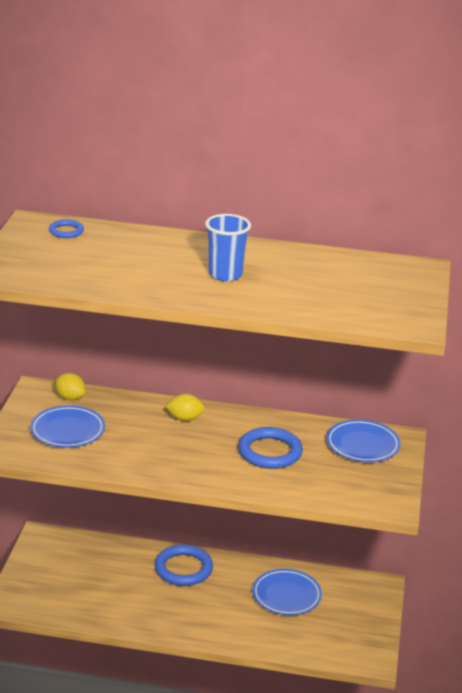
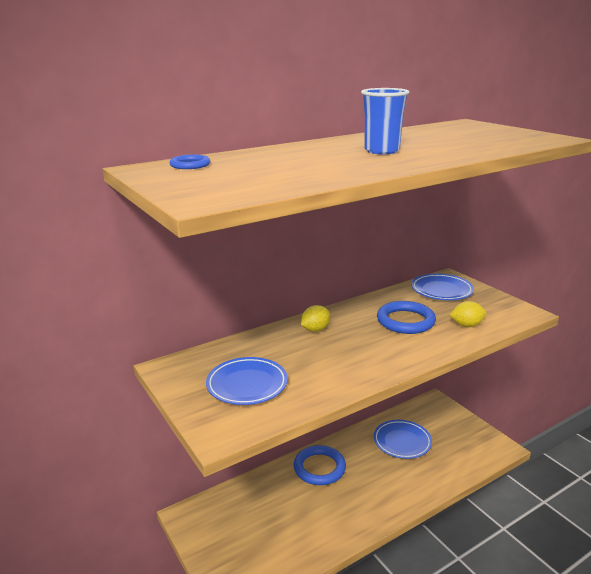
camera: 40 degrees left, 5 degrees down
yellow lemon [55,373,85,400] -> yellow lemon moved to [450,301,487,327]

